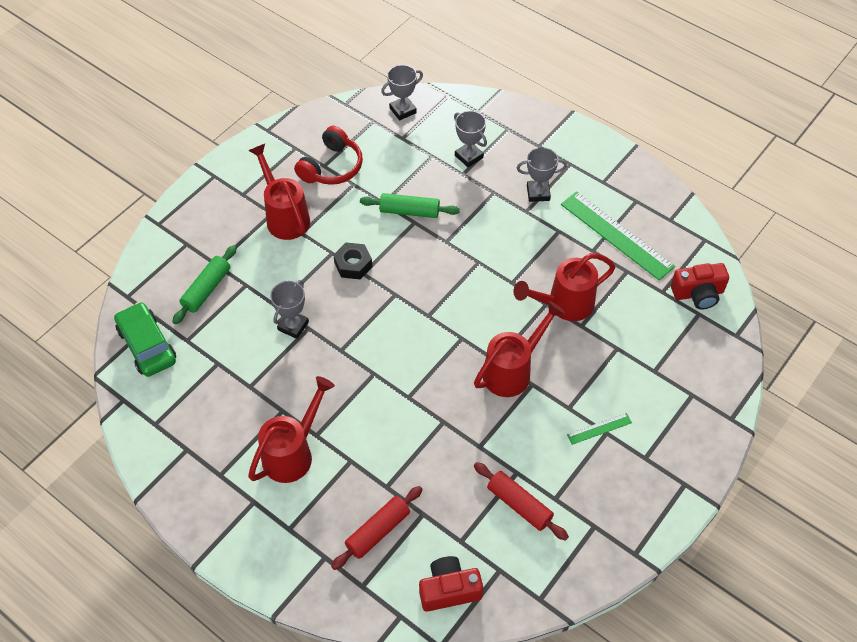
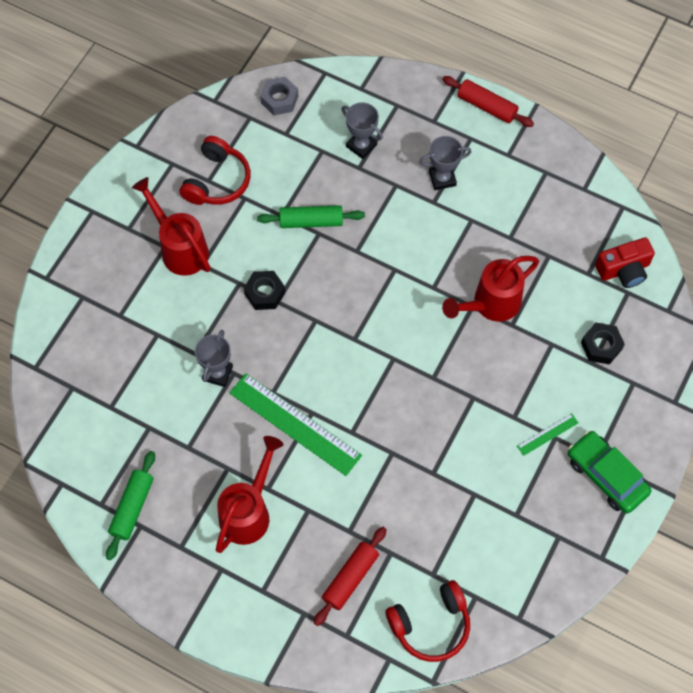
camera: 10 degrees left, 10 degrees up
green car [114,302,176,377] -> green car moved to [568,431,652,514]
green rolling pin [172,245,237,324] -> green rolling pin moved to [106,451,155,560]
grey trophy [381,65,423,120] -> grey nut [260,77,298,115]
red camera [419,556,483,612] -> red headphones [385,580,470,662]
red watering can [474,301,565,397] -> none
red rolling pin [474,462,569,541] -> red rolling pin moved to [442,76,534,127]
green ruler [561,191,675,281] -> green ruler moved to [230,373,362,476]
none -> black nut [581,323,625,365]

